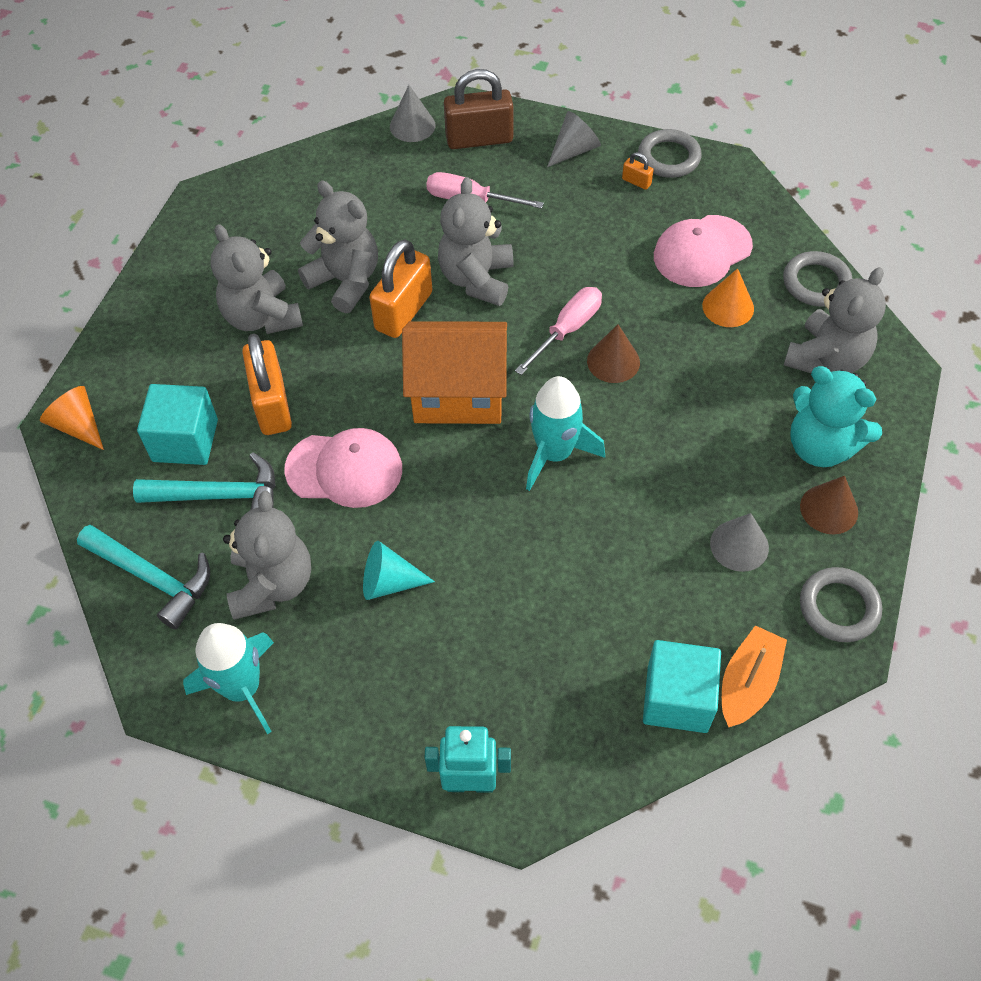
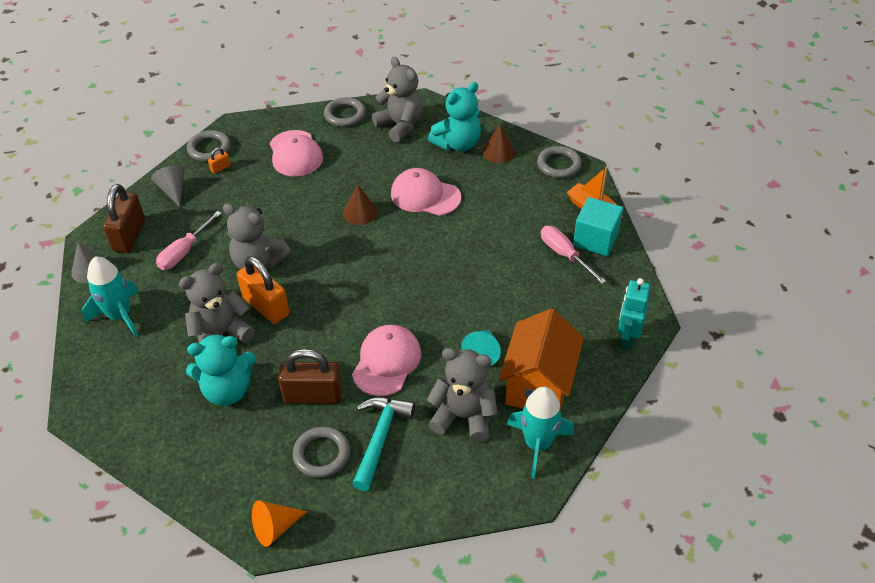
camera: 75 degrees left, 10 degrees down
turquoise hammer [77,525,210,630] -> none
turquoise cube [137,384,218,465] -> grey ring [292,426,350,478]
grey teddy bear [210,224,303,334] -> turquoise teddy bear [186,334,256,406]
orange padlock [242,334,292,435] -> brown padlock [278,349,342,404]
orange house [402,321,507,424] -> orange house moved to [499,308,584,410]
pink screwdriver [515,287,602,375] -> pink screwdriver moved to [541,226,606,284]
turquoise rocket [526,376,605,491] -> turquoise rocket moved to [82,256,139,337]
orange cone [702,268,754,327] -> none
grey cone [710,513,769,572] -> none
none -> pink cap [391,168,461,216]

